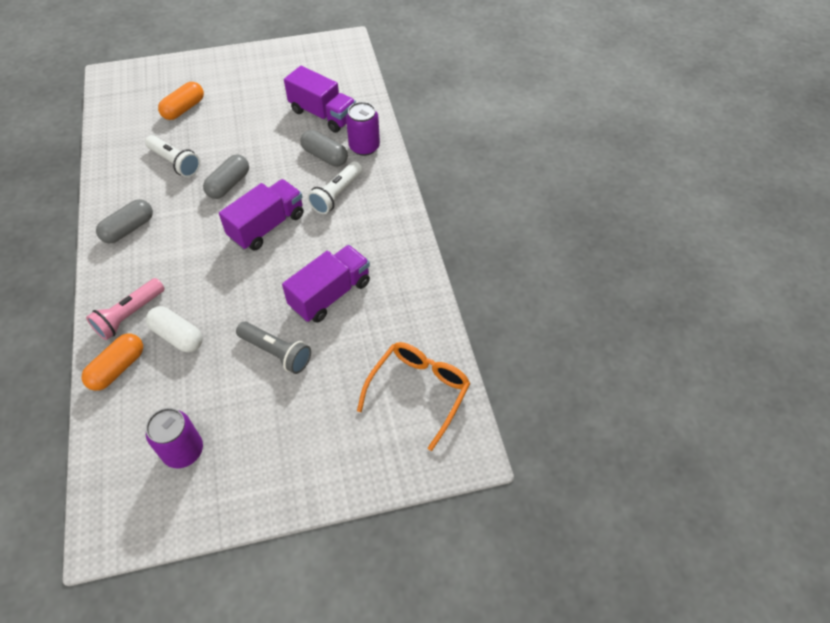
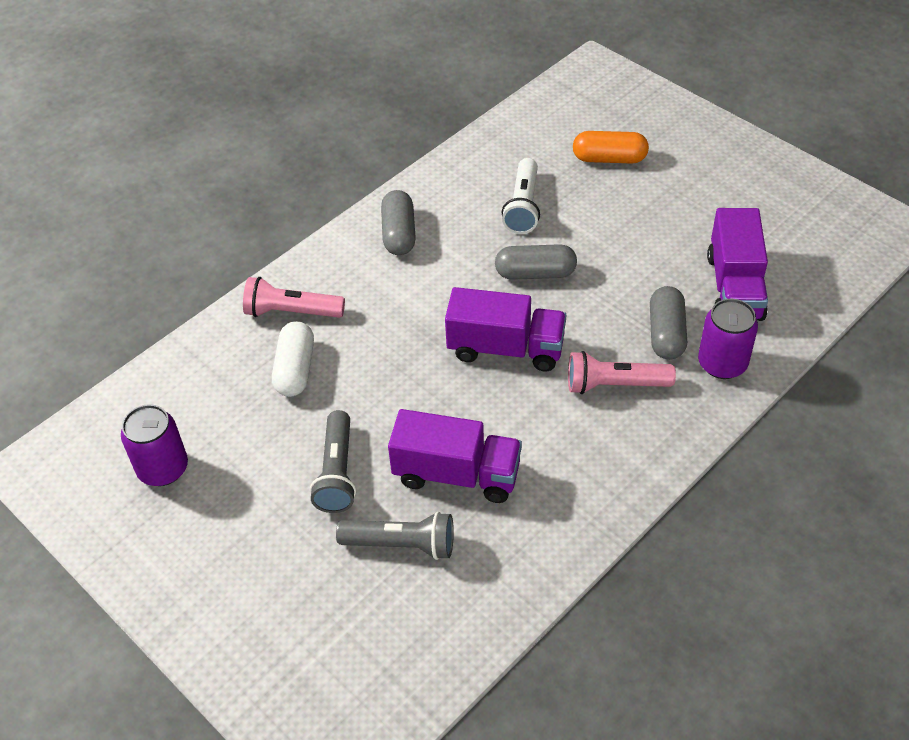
camera: 60 degrees right, 5 degrees down
orange capsule [82,334,143,391] -> none
grey capsule [96,199,153,244] -> grey capsule turned 75 degrees clockwise [381,190,416,255]
white flashlight [307,161,362,214] -> pink flashlight [568,351,676,394]
orange glasses [357,342,471,451] -> none
none -> grey flashlight [336,512,454,560]

